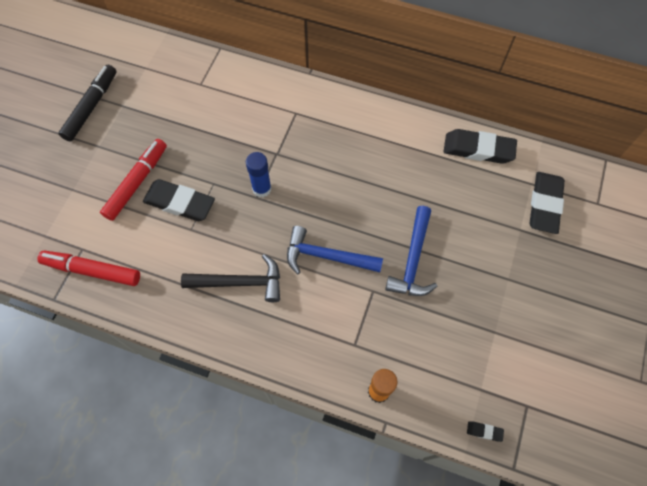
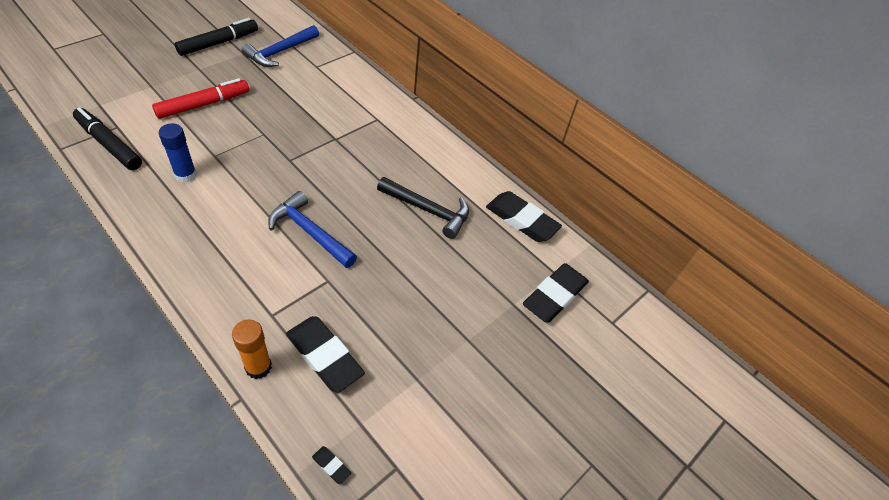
camera: 20 degrees right, 15 degrees down
red marker [37,251,140,286] -> black marker [73,107,142,170]
black eraser [143,179,215,221] -> black eraser moved to [286,316,365,393]
black hammer [181,254,280,302] -> black hammer moved to [377,177,469,239]
blue glue stick [246,152,272,197] -> blue glue stick moved to [159,123,197,183]
blue hammer [385,206,437,296] -> blue hammer moved to [242,25,319,67]

